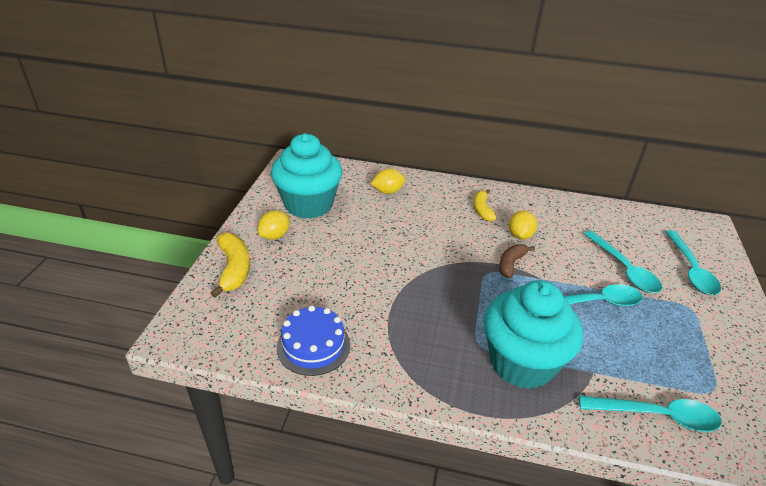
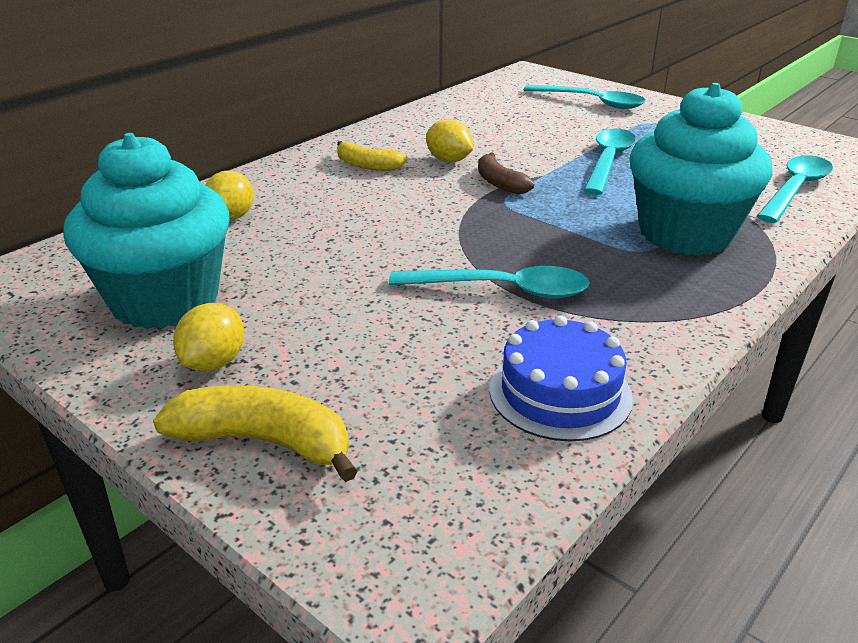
camera: 60 degrees left, 5 degrees down
yellow lemon [258,210,290,240] -> yellow lemon turned 45 degrees clockwise [173,303,244,371]
turquoise spoon [584,231,662,293] -> turquoise spoon moved to [389,266,590,298]

